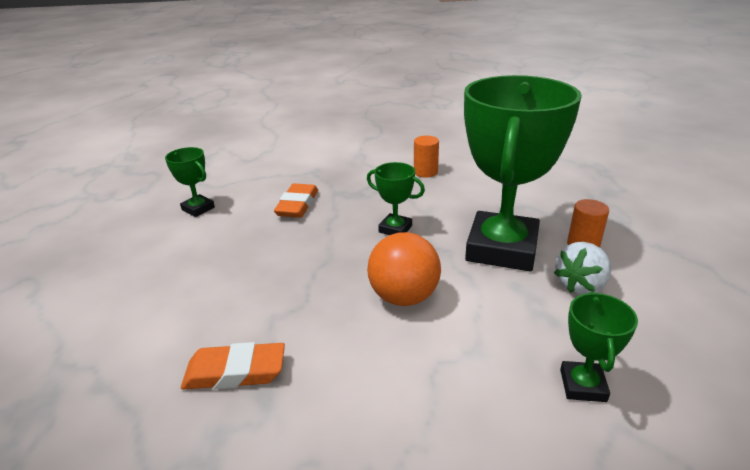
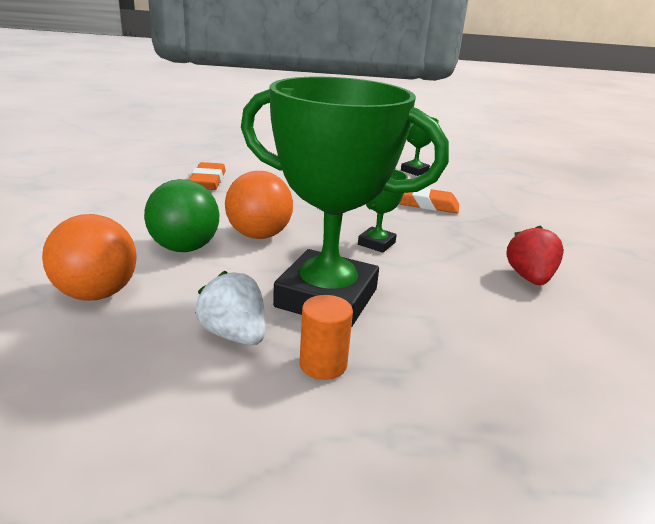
camera: 90 degrees right, 5 degrees down
orange cylinder [414,136,439,177] -> red strawberry [506,225,564,285]
green trophy [560,292,638,402] -> orange ball [42,214,137,300]
none -> green ball [144,179,219,252]

